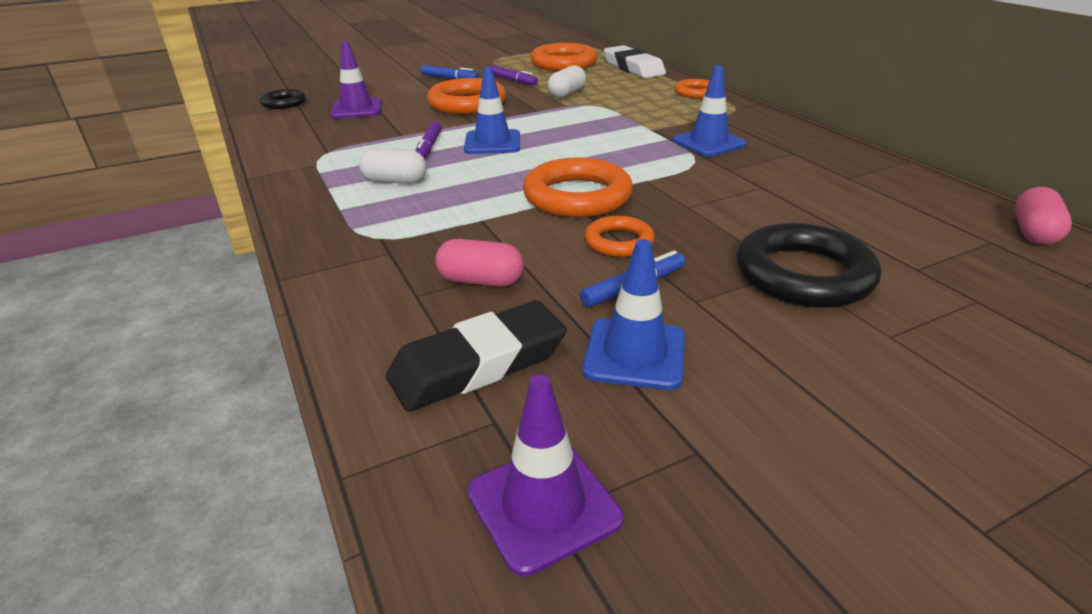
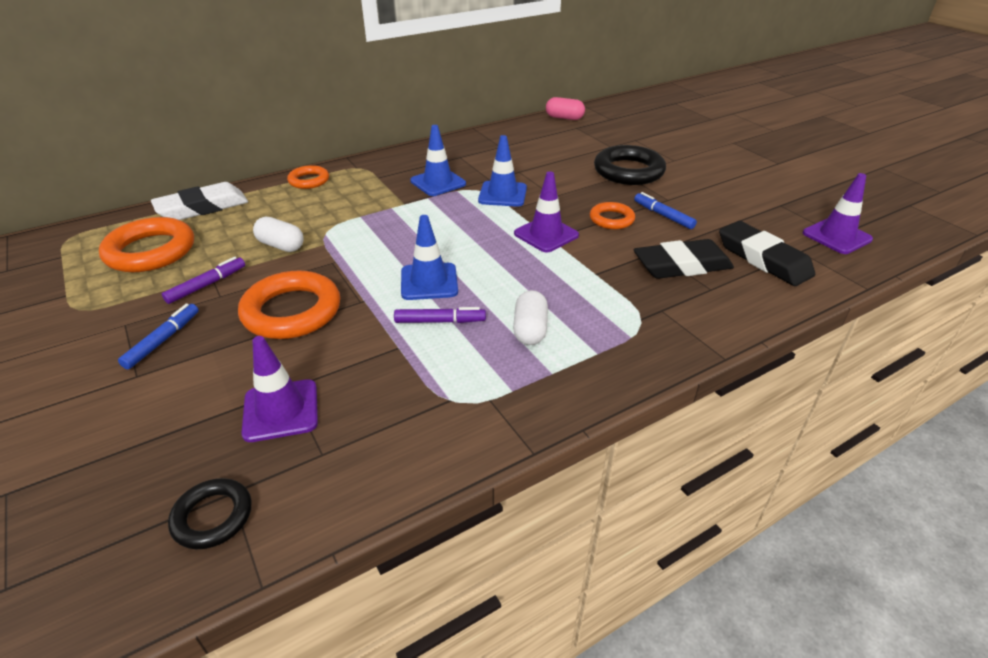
camera: 95 degrees left, 5 degrees up
pink capsule [435,239,524,287] -> black eraser [634,239,734,279]
orange ring [523,157,633,218] -> purple traffic cone [514,172,579,253]
blue traffic cone [583,239,685,390] -> blue traffic cone moved to [478,135,527,207]

